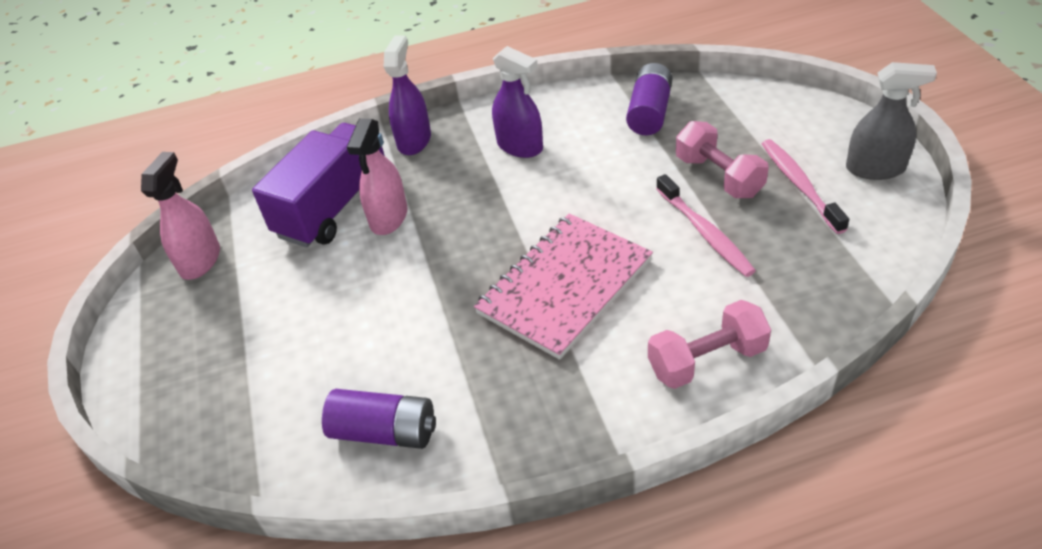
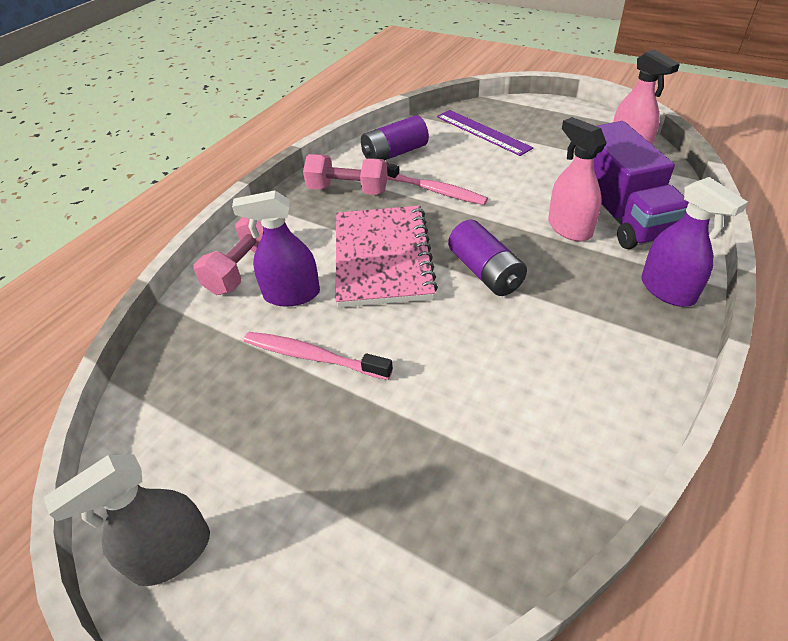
camera: 135 degrees right, 0 degrees up
purple spray bottle [492,46,543,158] -> purple spray bottle moved to [232,190,320,307]
purple battery [626,63,672,135] -> purple battery moved to [448,220,527,296]
pink dumbbell [676,121,769,198] -> pink dumbbell moved to [303,154,388,195]
pink toothbrush [762,139,849,234] -> pink toothbrush moved to [387,163,488,205]
none -> purple ruler [437,110,533,156]

